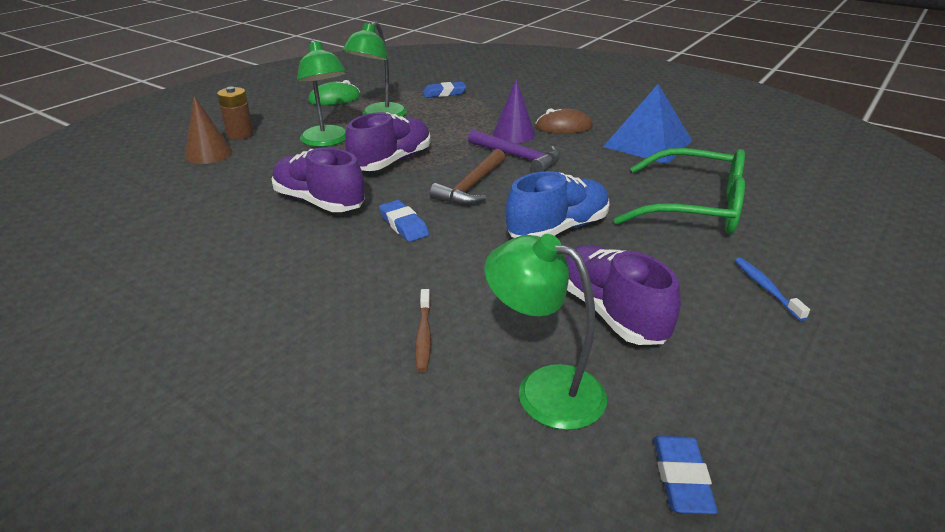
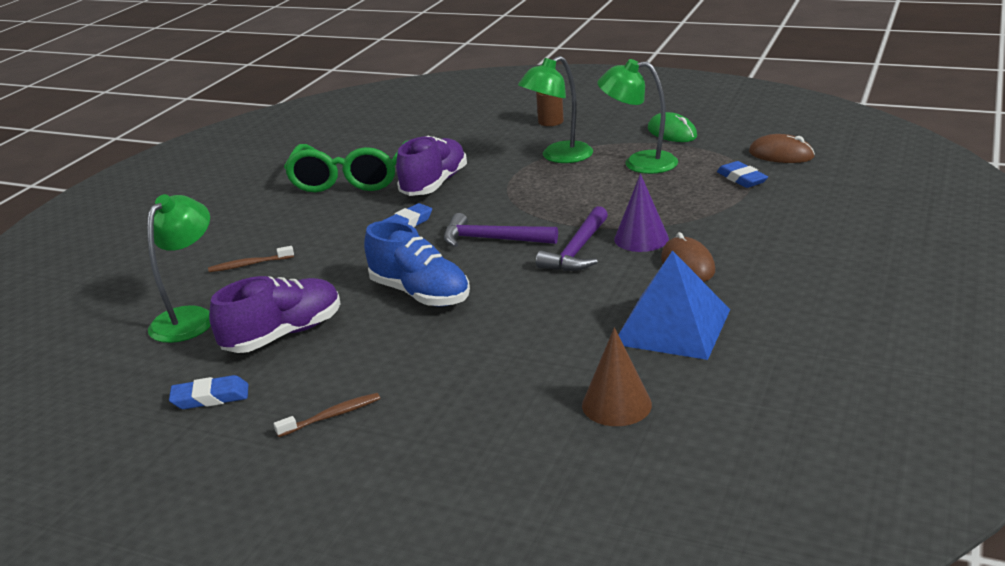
camera: 80 degrees right, 5 degrees down
brown cone [185,96,233,164] -> brown cone moved to [582,327,652,426]
purple shoe [345,112,431,171] -> none
brown hammer [430,149,505,205] -> purple hammer [444,213,558,247]
green glasses [614,148,745,234] -> green glasses moved to [284,141,407,192]
blue eraser [654,436,718,514] -> blue eraser moved to [169,375,248,409]
blue toothbrush [735,258,810,321] -> brown toothbrush [274,393,380,437]
none -> brown mouse [749,134,815,163]

